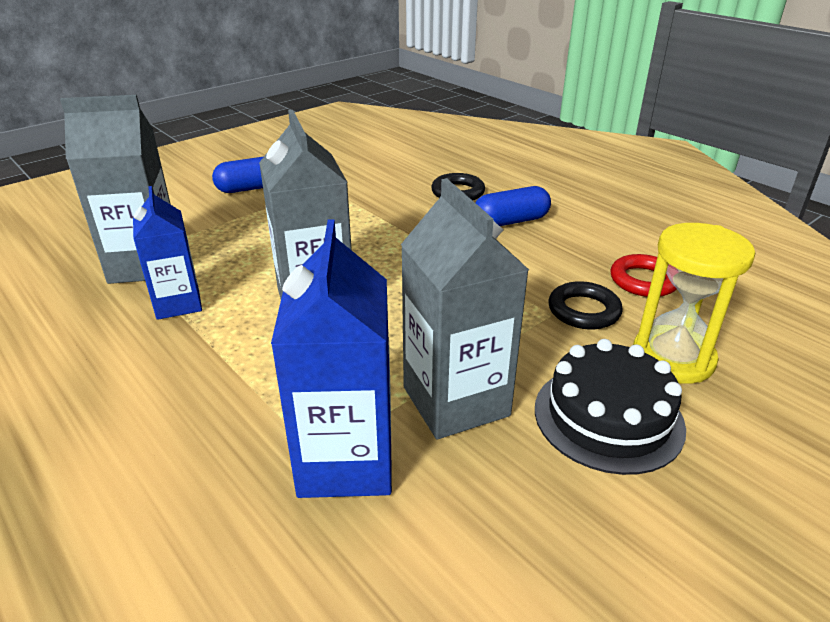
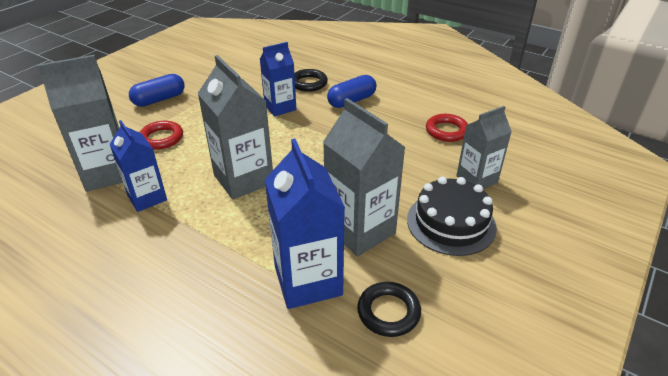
camera: 15 degrees left, 5 degrees up
black ring [549,281,623,329] -> black ring moved to [357,282,421,337]
yellow hourglass [633,223,755,384] -> grey carton [456,106,512,189]
none -> red ring [139,121,183,150]
none -> blue carton [260,42,296,116]

